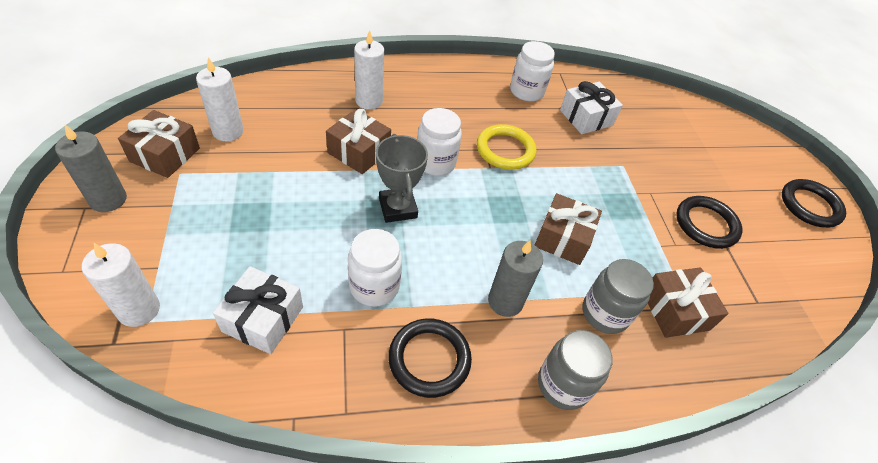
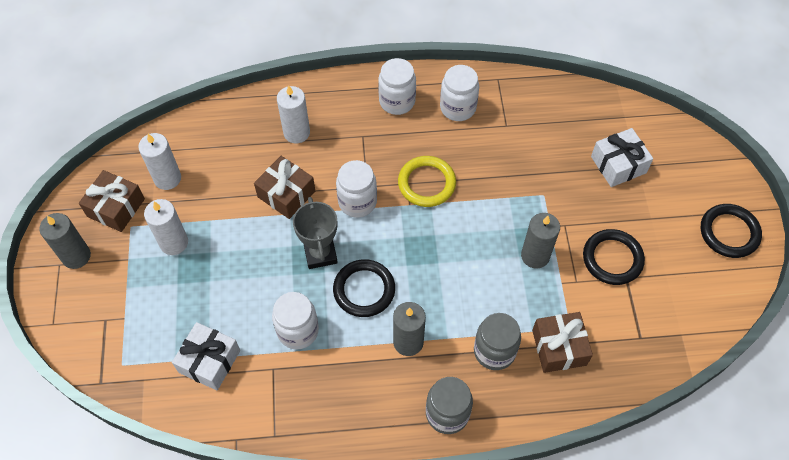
camera: 10 degrees right, 10 degrees up
white candle [82,243,160,327] -> white candle moved to [144,199,188,255]
black ring [388,318,472,398] -> black ring moved to [333,259,395,317]
brown gift [535,193,602,265] -> none
white gift [560,81,623,134] -> white gift moved to [591,128,653,187]
none -> white jar [378,58,416,115]
none -> grey candle [521,213,560,269]

